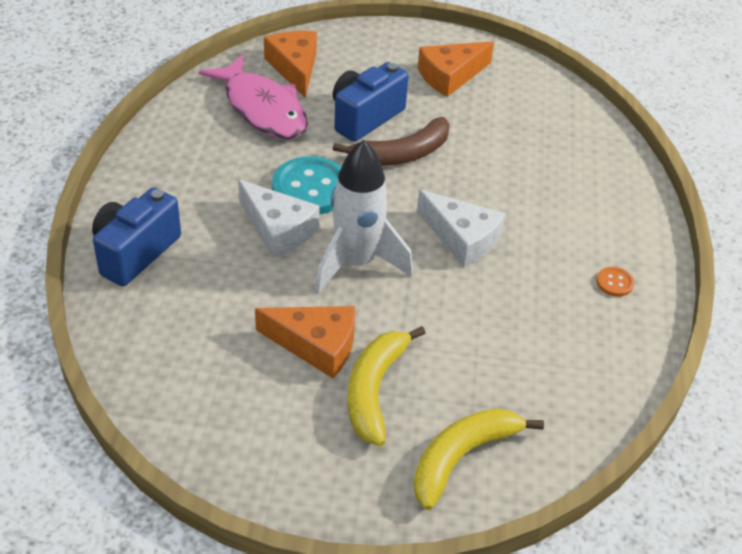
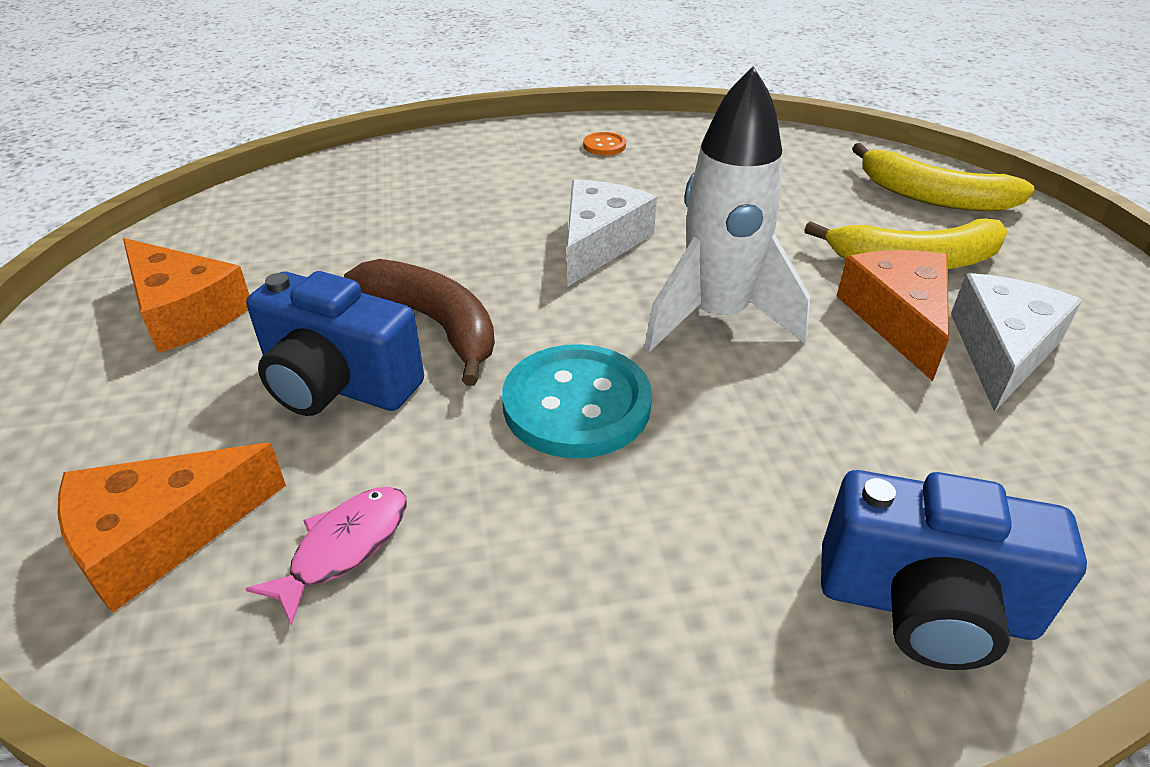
camera: 105 degrees left, 5 degrees down
pink fish [199,55,308,139] -> pink fish [246,487,407,626], size x0.49
white cheese [238,179,320,258] -> white cheese moved to [951,273,1082,412]

